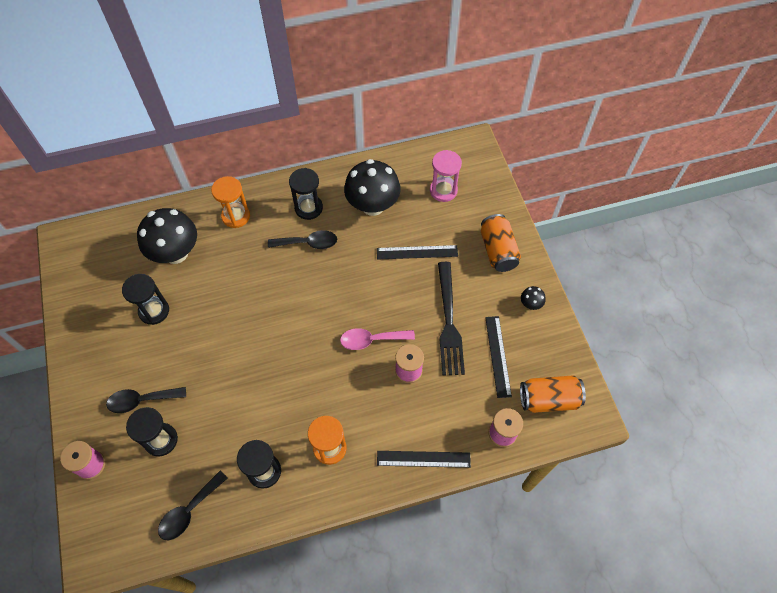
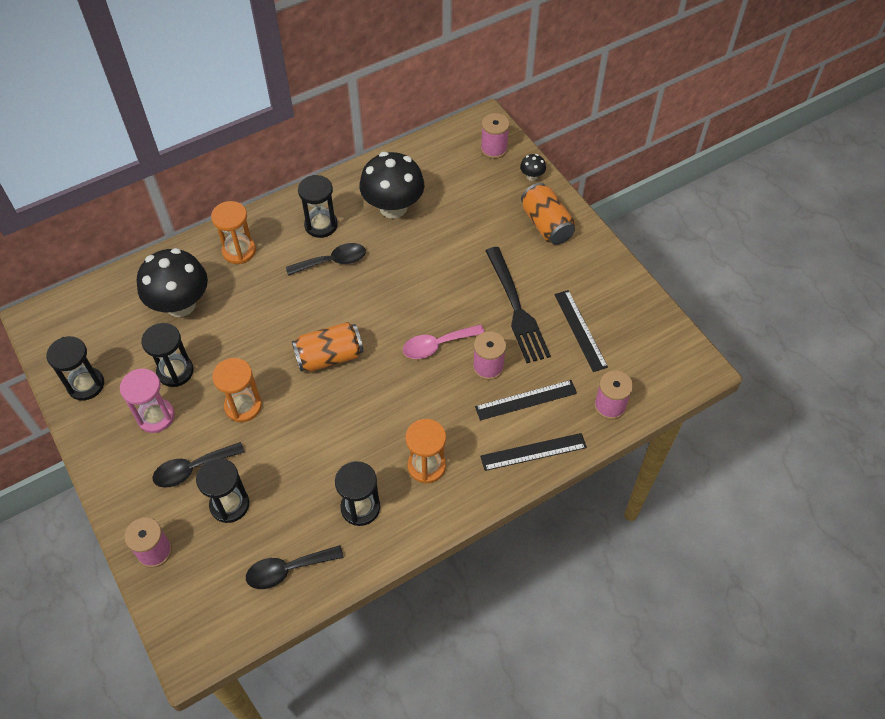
camera: 15 degrees left, 5 degrees down
black spoon [158,471,228,540] -> black spoon turned 45 degrees clockwise [246,545,344,589]
black ruler [377,245,458,260] -> black ruler moved to [475,380,577,421]
pink hourglass [430,150,462,202] -> pink hourglass moved to [120,369,175,433]
orange can [520,375,586,413] -> orange can moved to [292,322,364,372]
black mushroom [521,286,546,310] -> black mushroom moved to [520,154,546,181]
none -> black hourglass [46,336,104,400]
none -> orange hourglass [212,358,262,422]
none -> pink spool [481,113,510,159]

